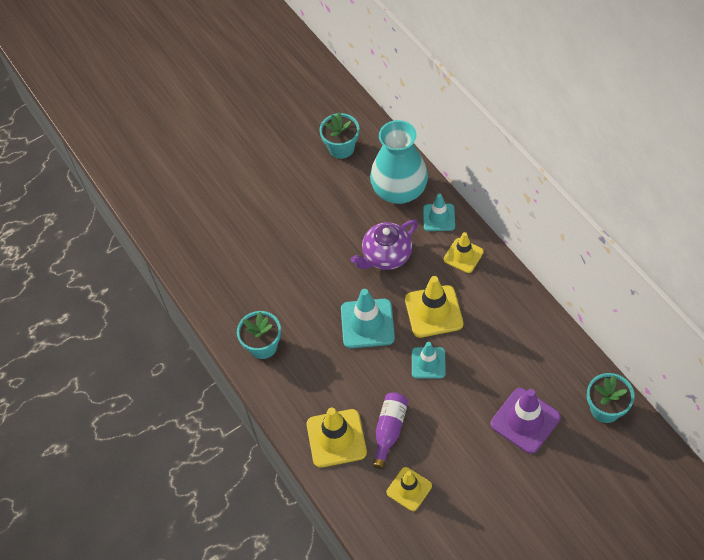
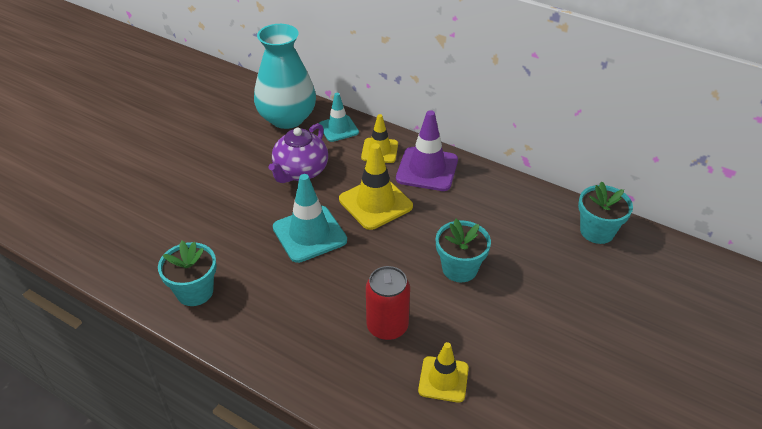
camera: 30 degrees left, 15 degrees down
yellow traffic cone [307,407,367,468] -> none
turquoise flower pot [319,112,359,159] -> turquoise flower pot moved to [436,218,491,282]
purple bottle [372,392,408,469] -> red can [366,266,410,340]
turquoise traffic cone [412,342,446,378] -> none
purple traffic cone [491,388,561,454] -> purple traffic cone moved to [396,110,458,191]

